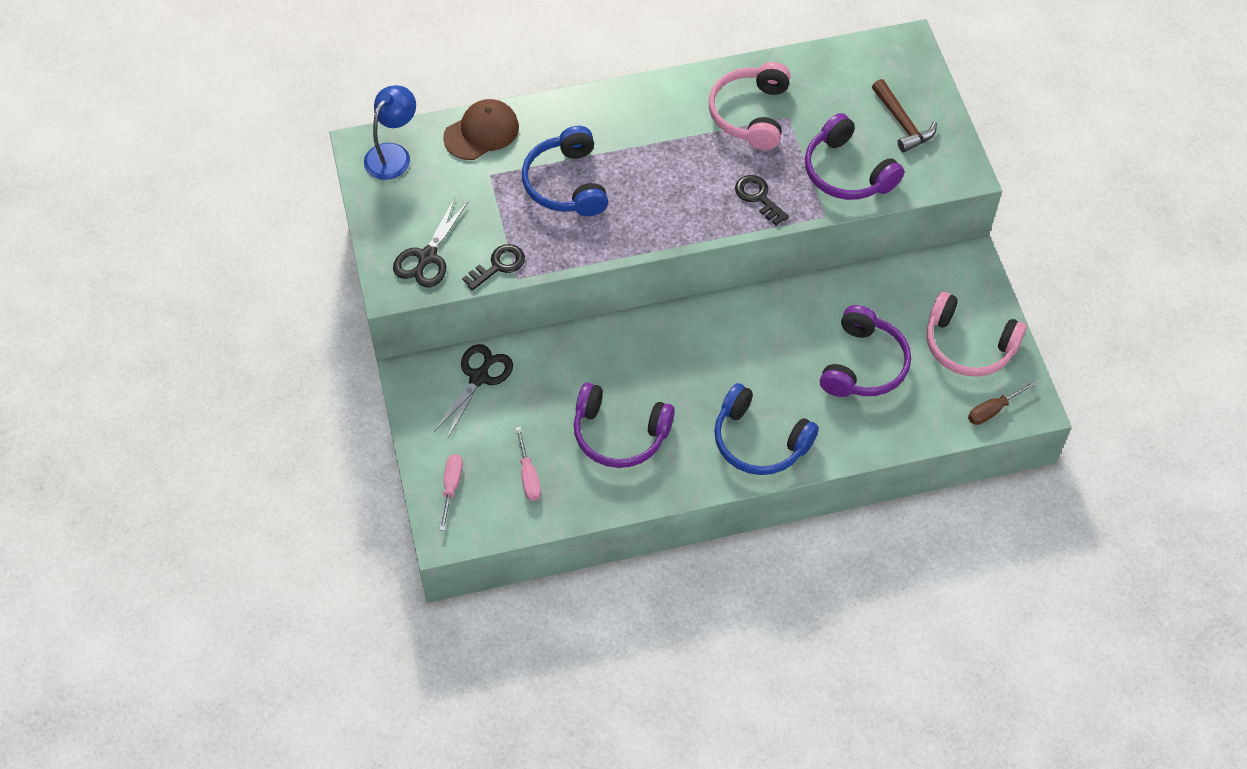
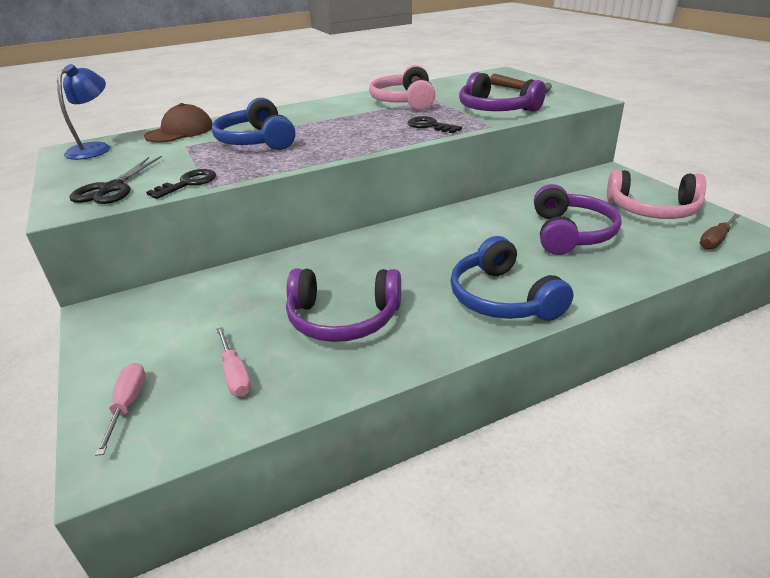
camera: 10 degrees left, 25 degrees down
black scissors [434,344,513,439] -> none
blue headphones [714,383,819,475] -> blue headphones turned 45 degrees clockwise [450,236,574,321]

